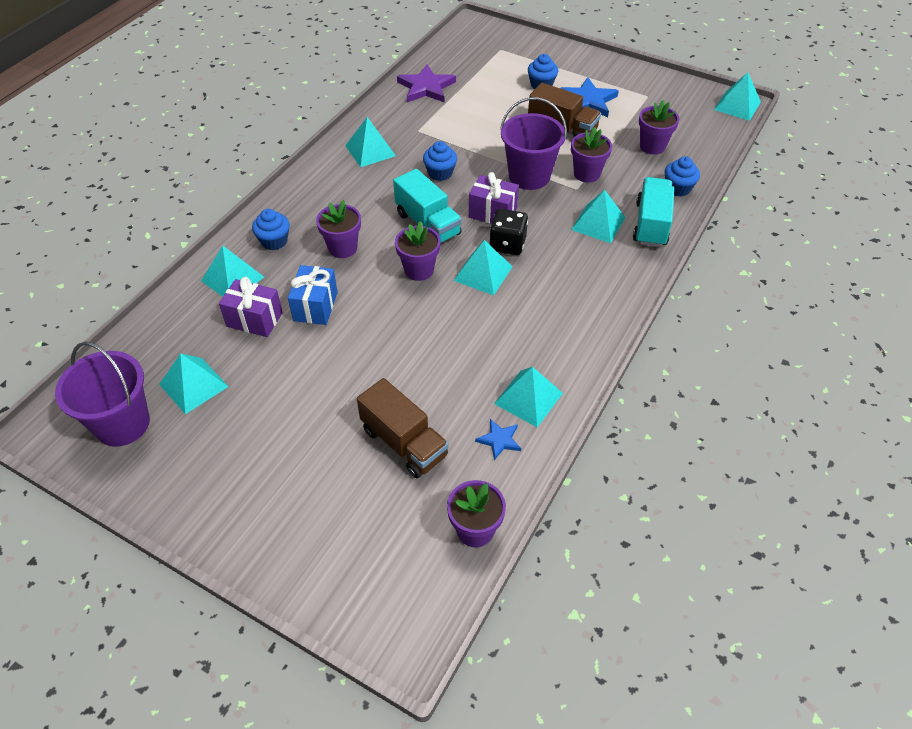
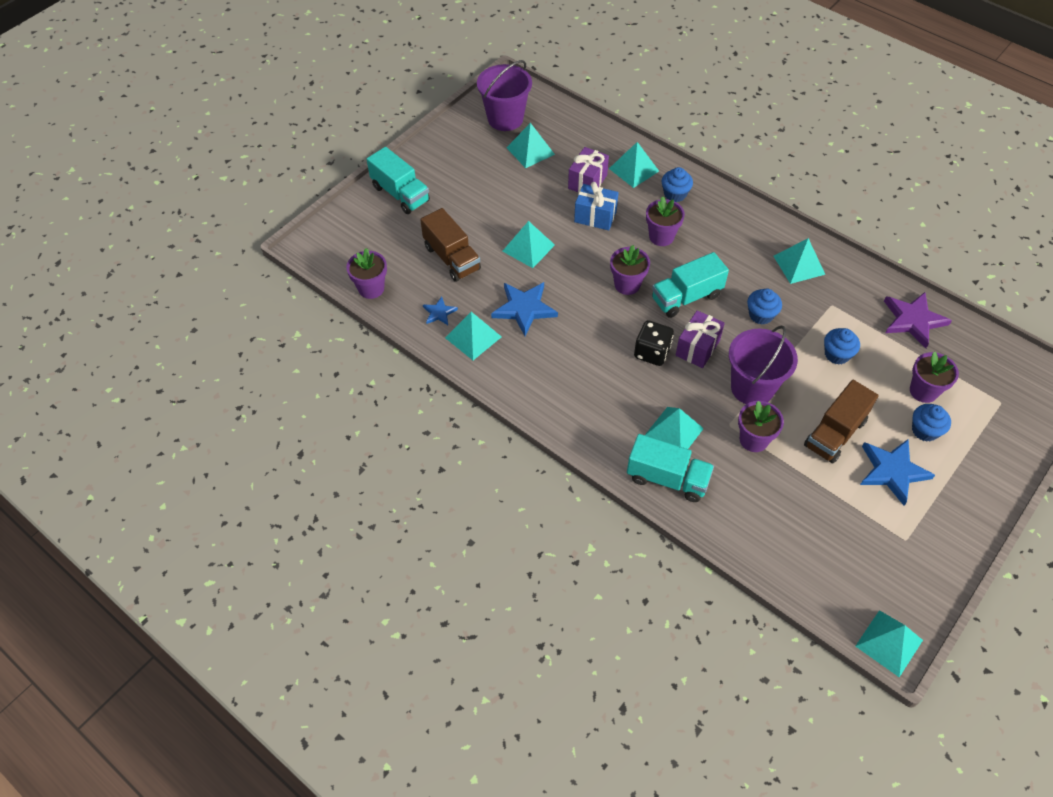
camera: 100 degrees right, 5 degrees up
brown truck [357,378,449,478] -> brown truck turned 90 degrees counterclockwise [420,208,481,282]
turquoise pyramid [453,240,513,295] -> turquoise pyramid moved to [503,221,555,268]
purple flower pot [639,100,679,155] -> purple flower pot moved to [910,351,959,403]
blue cupcake [665,156,700,197] -> blue cupcake moved to [824,328,860,365]
none -> turquoise truck [366,147,430,214]
none -> blue star [491,282,558,336]

